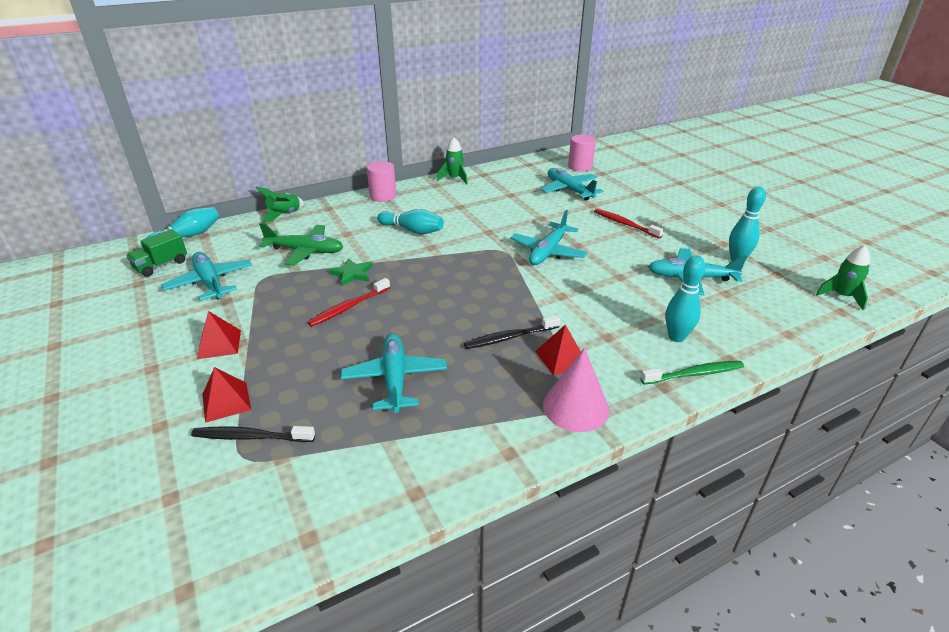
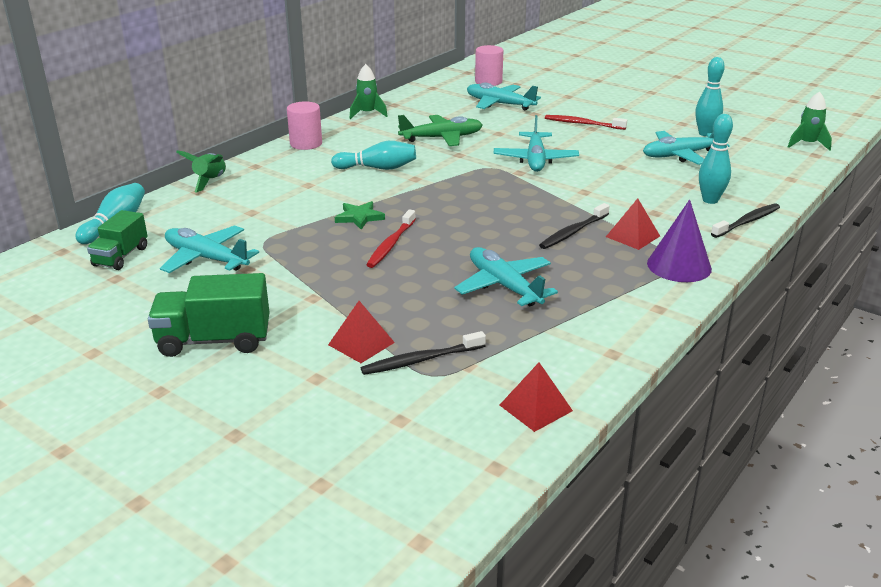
camera: 25 degrees left, 5 degrees down
red pyramid [197,311,241,359] -> red pyramid moved to [500,362,573,432]
green plane [259,223,343,266] -> green plane moved to [398,115,483,146]
pink cone [543,348,610,432] -> purple cone [647,199,712,282]
green toothbrush [640,361,744,384] -> black toothbrush [711,203,780,238]
none -> green truck [148,273,270,357]

